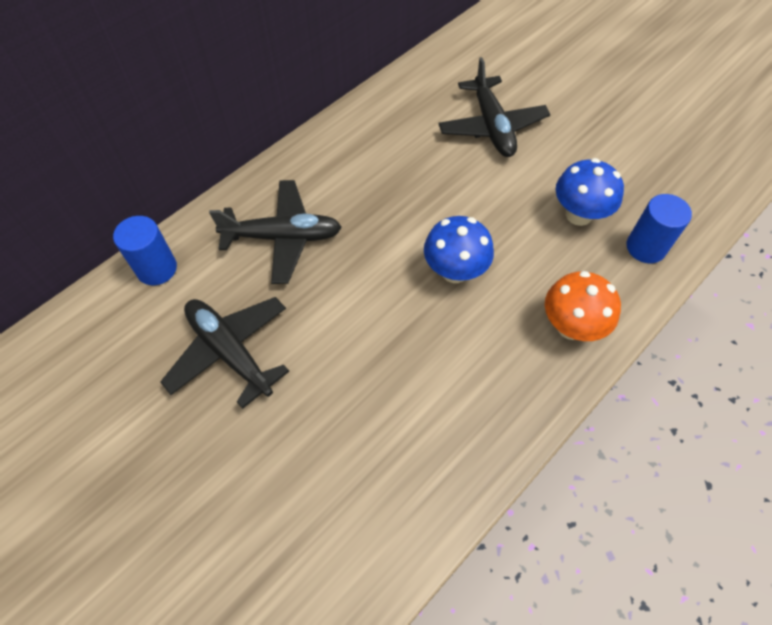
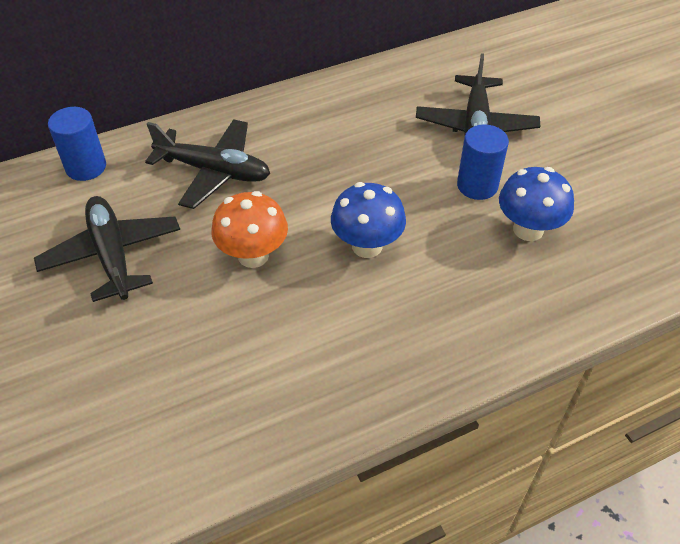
camera: 20 degrees right, 10 degrees down
orange mushroom [545,271,621,341] -> orange mushroom moved to [212,191,288,268]
blue cylinder [627,194,692,263] -> blue cylinder moved to [457,124,509,200]

